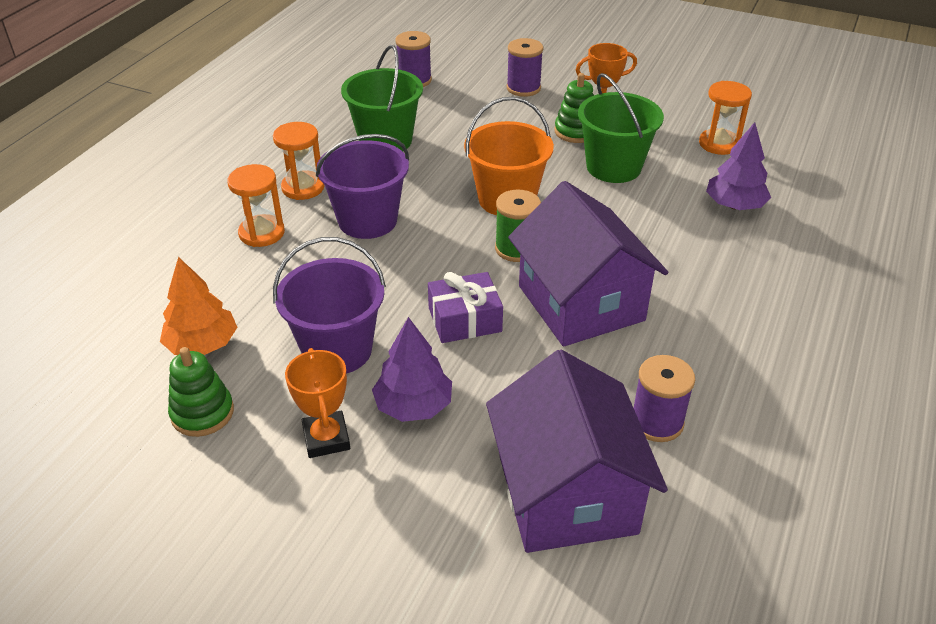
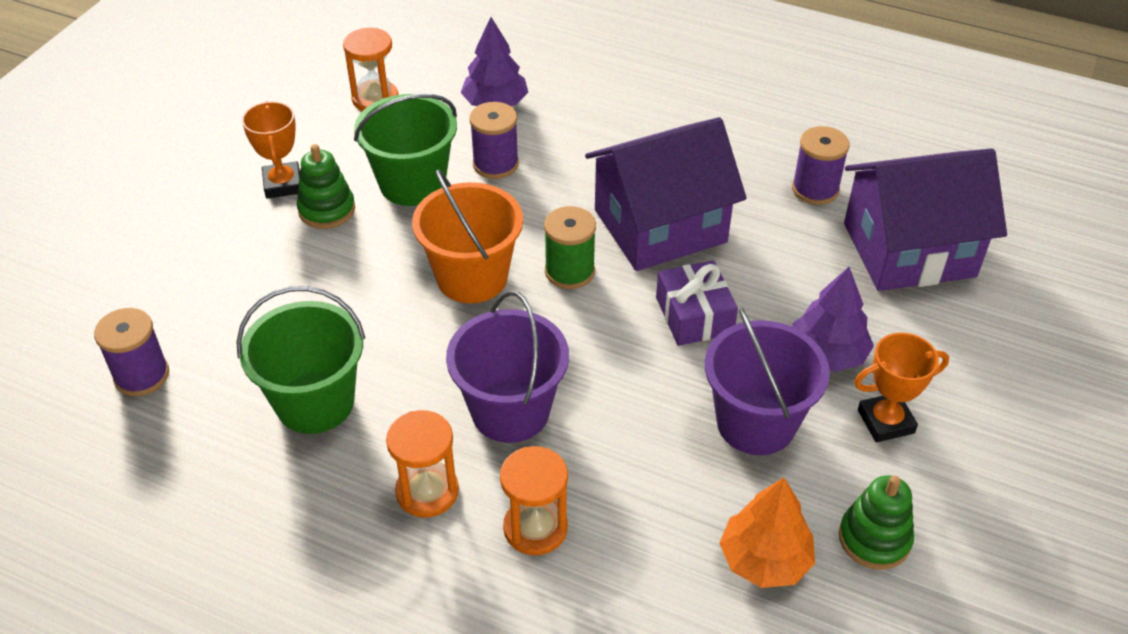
camera: 90 degrees left, 5 degrees up
purple spool [506,38,543,97] -> purple spool moved to [469,102,519,179]

